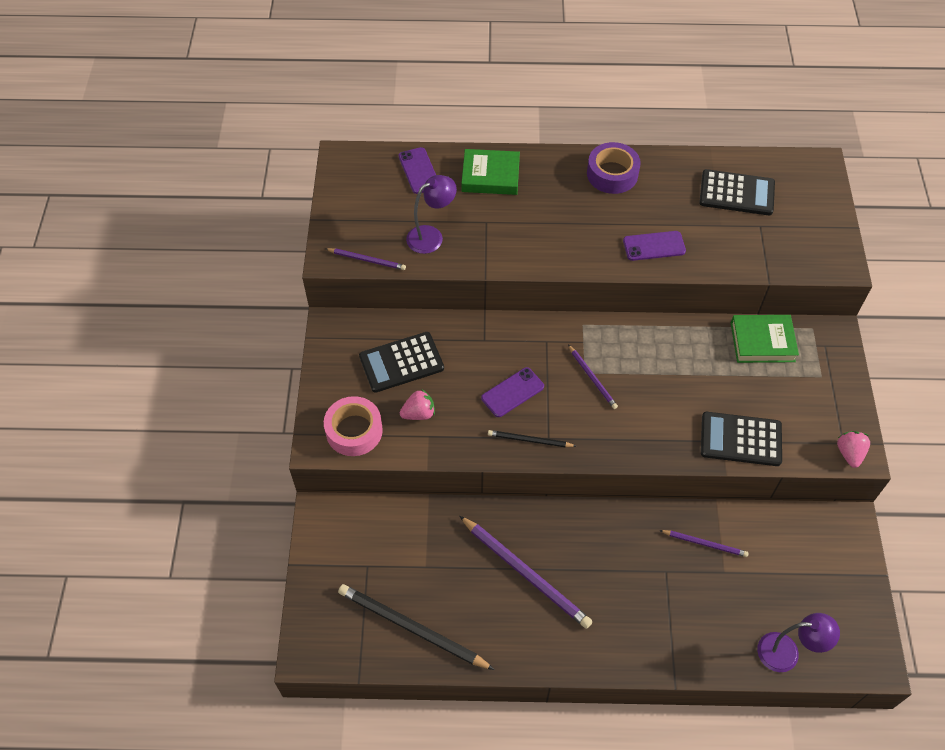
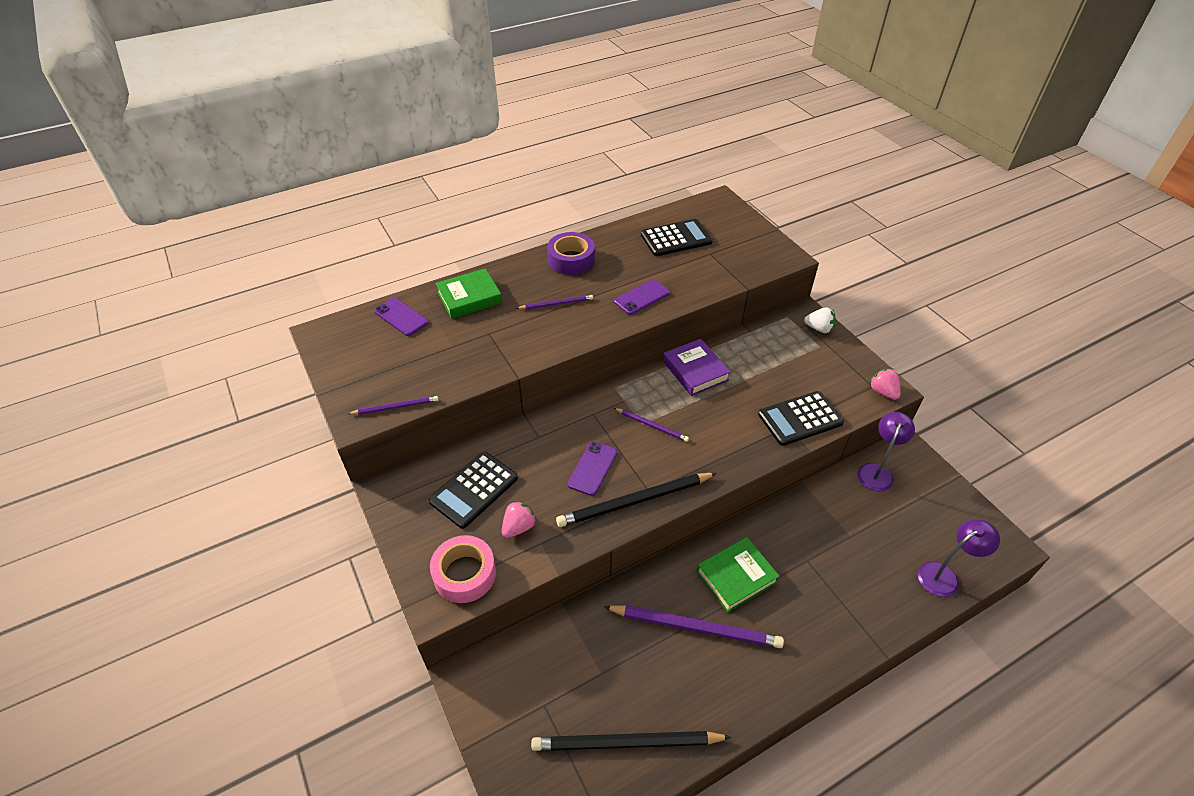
camera: 30 degrees left, 10 degrees down
purple lamp [406,175,457,254] -> purple lamp moved to [857,412,915,492]
black pencil [488,430,576,447] -> black pencil [556,473,717,527], size x1.89
purple pencil [659,530,749,557] -> purple pencil moved to [516,295,593,310]
green book [731,315,799,363] -> green book moved to [697,537,780,613]
none -> purple book [663,339,731,396]
none -> white strawberry [804,307,836,333]

